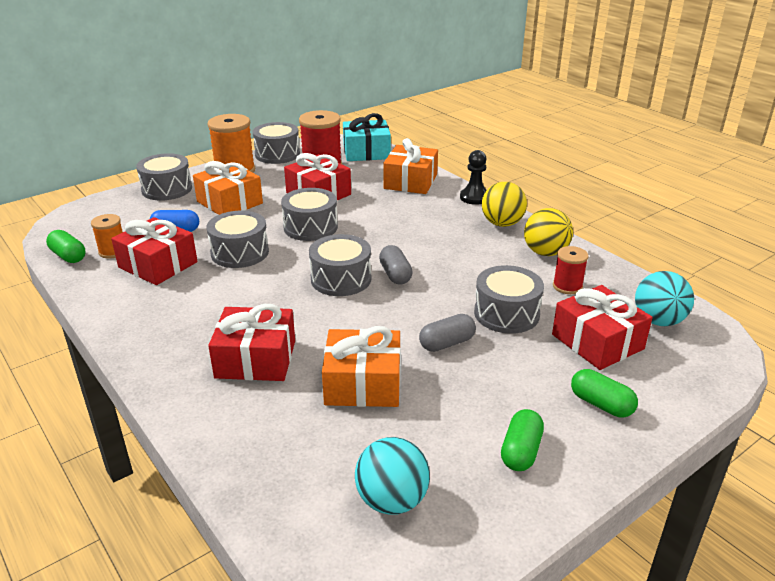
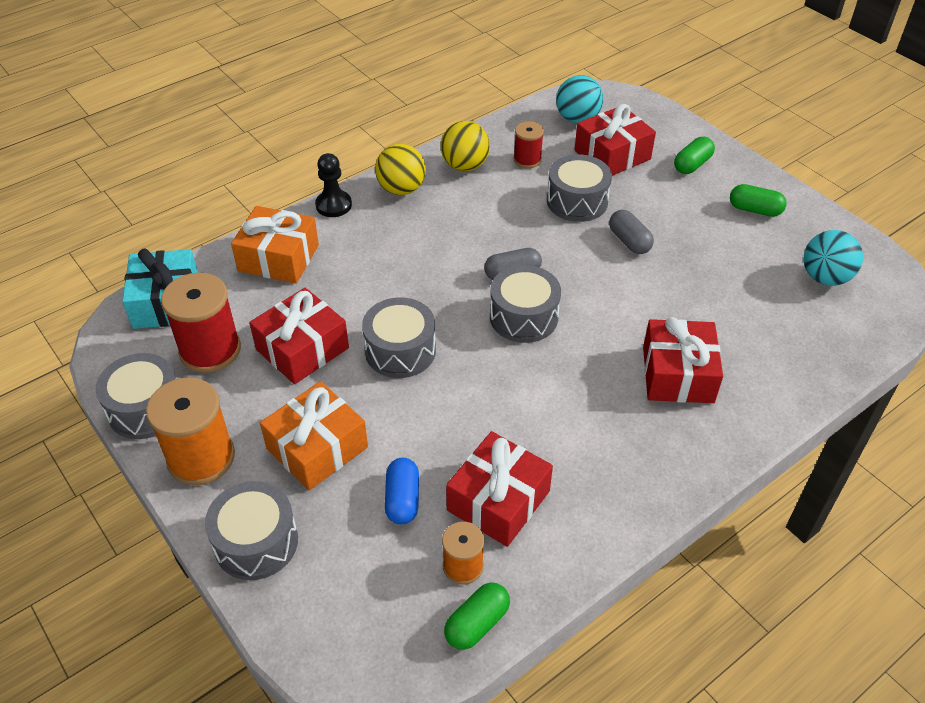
camera: 90 degrees left, 15 degrees up
grey drum [207,211,269,268] -> none
orange gift [322,326,401,407] -> none

